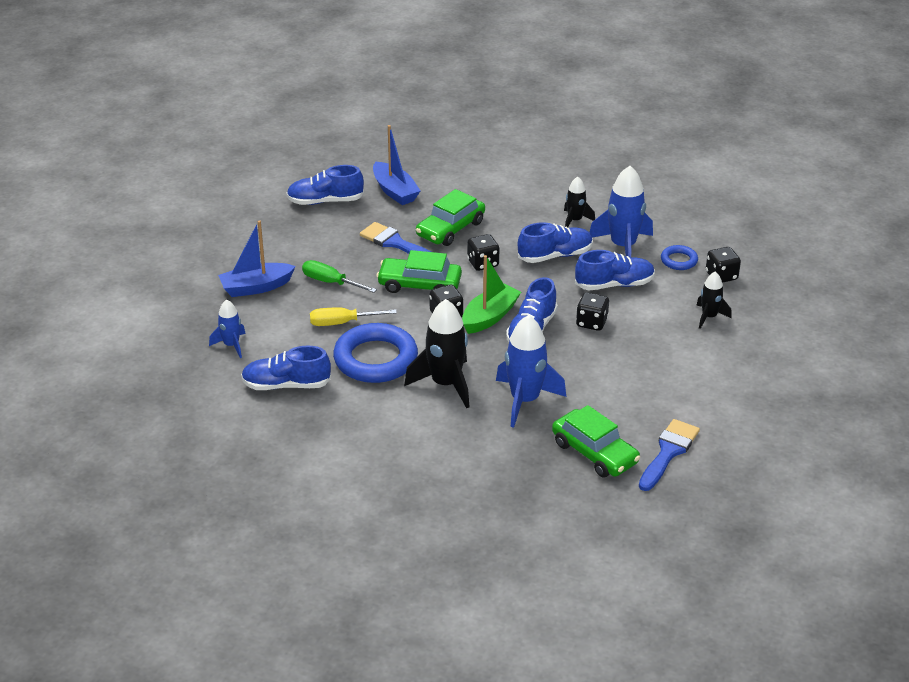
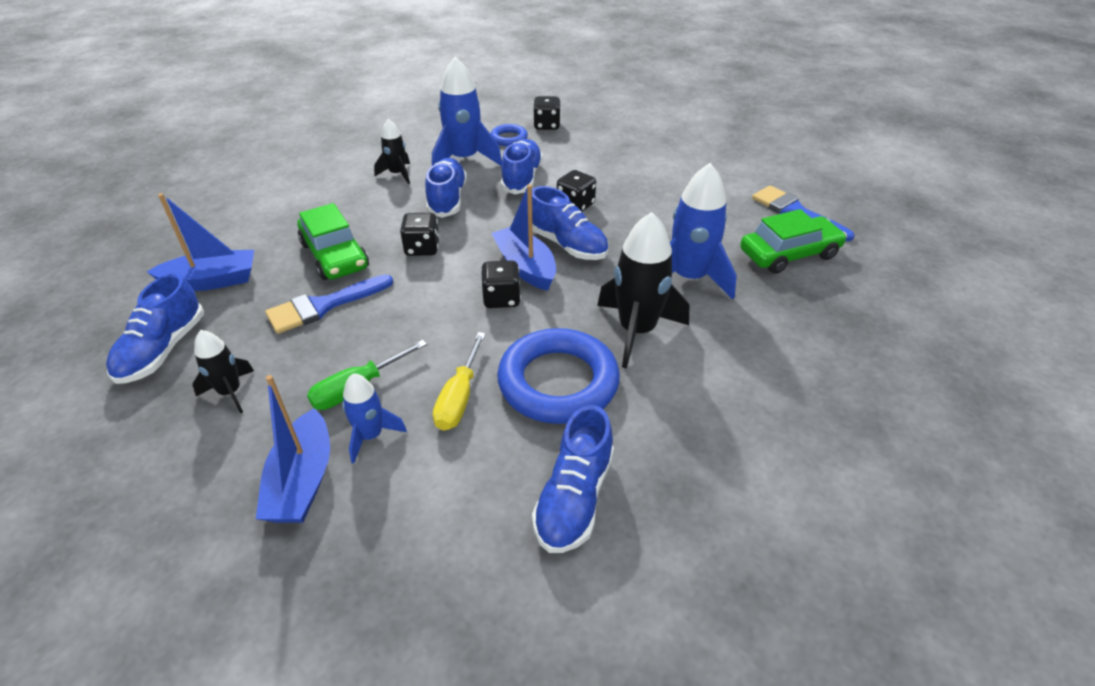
camera: 70 degrees left, 5 degrees up
blue rocket [209,299,246,358] -> blue rocket moved to [342,373,407,463]
green car [376,250,462,293] -> none
green boat [462,255,521,334] -> blue boat [491,184,556,291]
black rocket [696,271,732,329] -> black rocket moved to [192,330,254,413]

